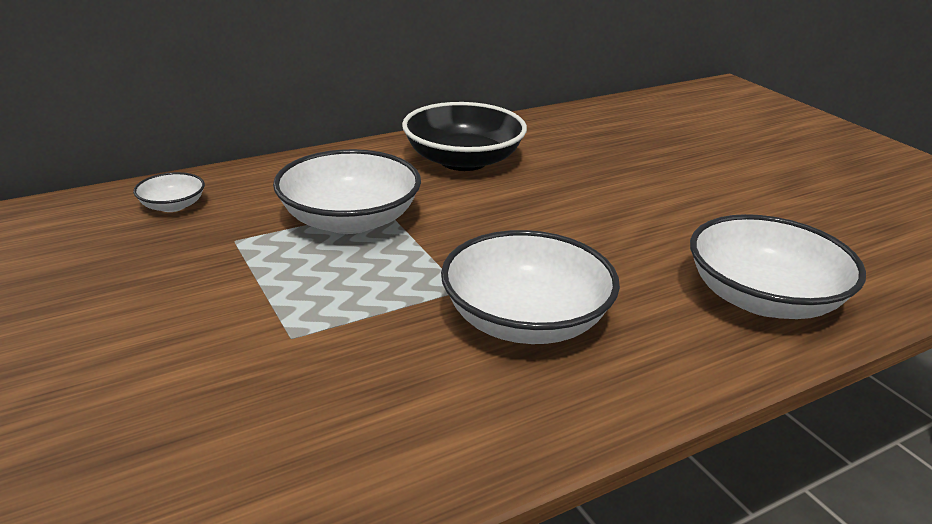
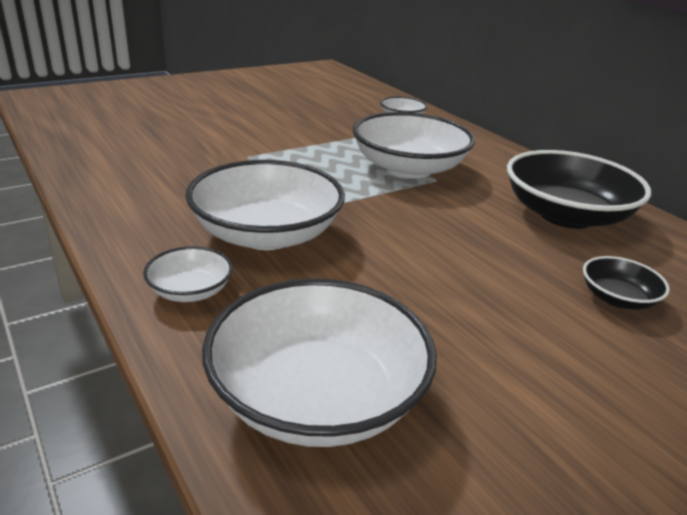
camera: 85 degrees right, 0 degrees up
none -> white bowl [143,246,233,302]
none -> black bowl [583,256,670,309]

